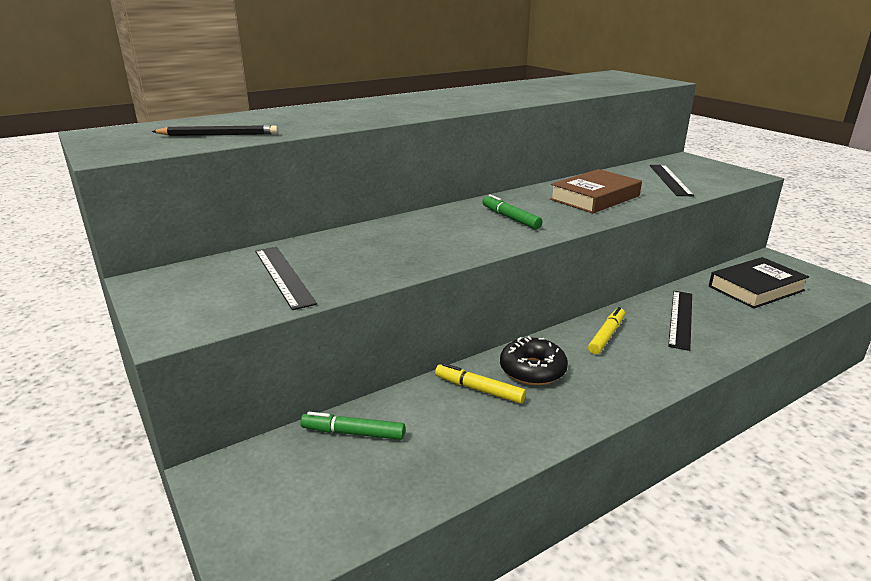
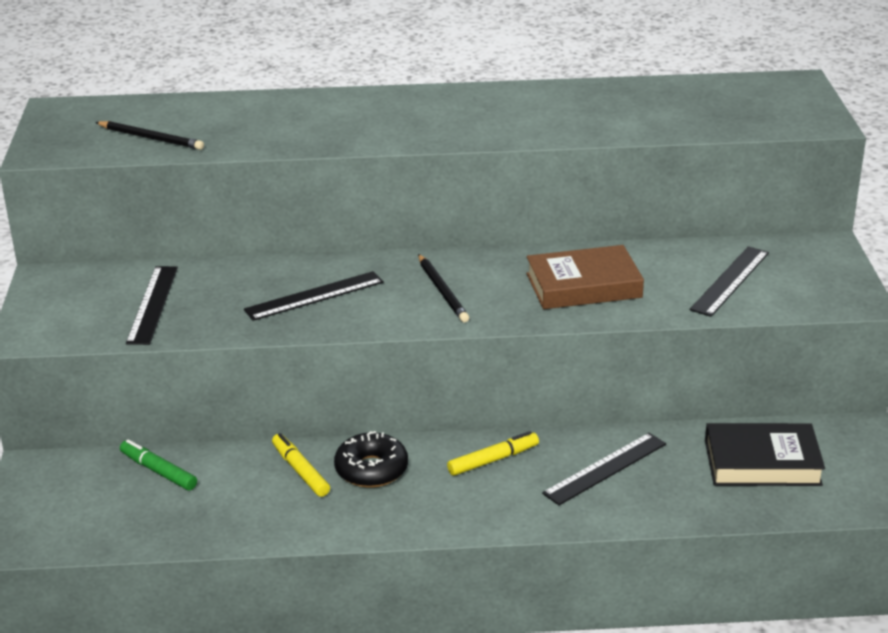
camera: 30 degrees right, 5 degrees up
green marker [483,194,543,229] -> black pencil [418,254,469,322]
none -> black ruler [244,271,384,321]

